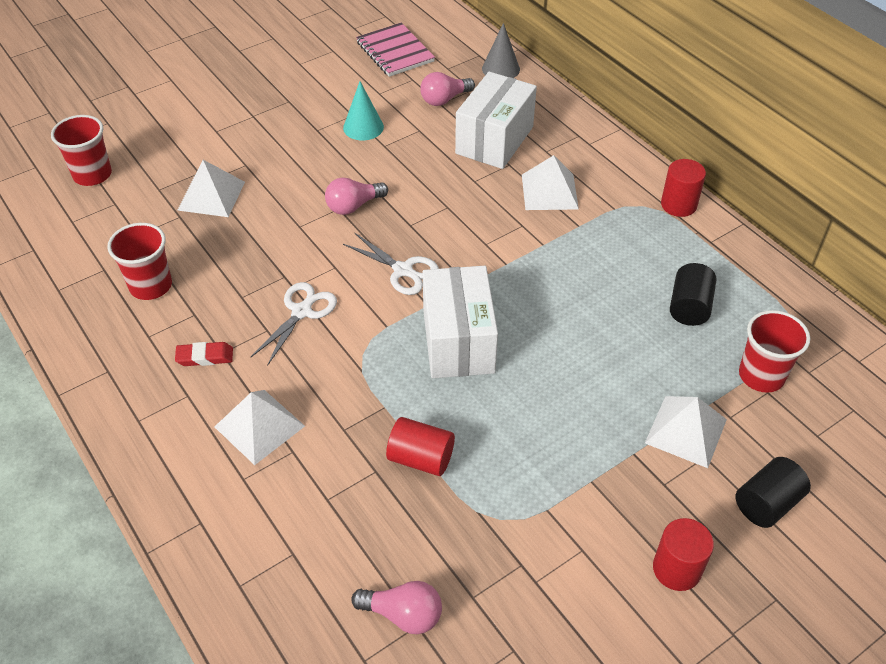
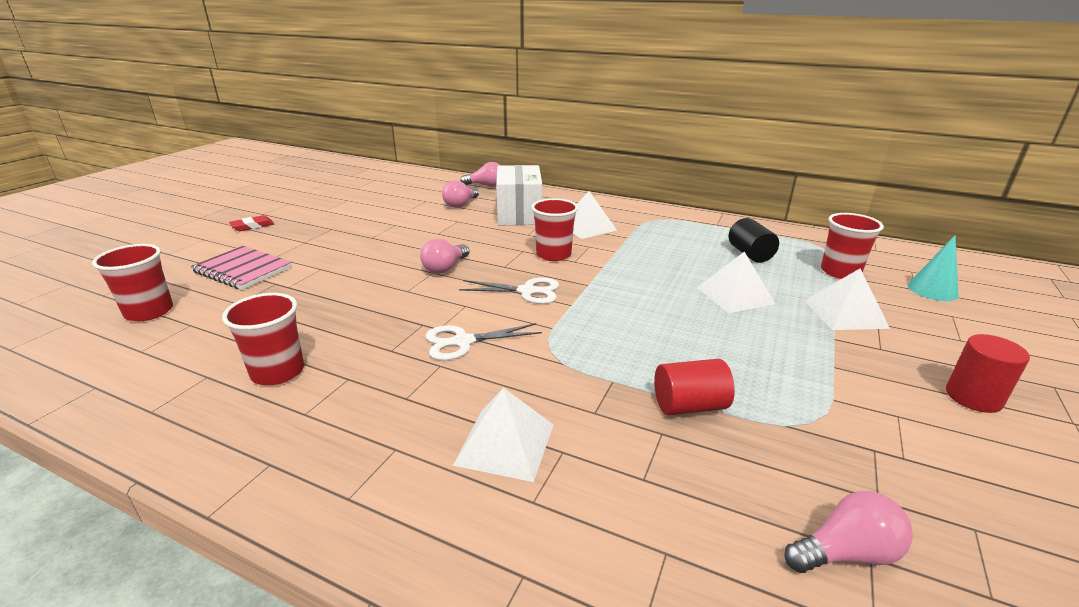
camera: 30 degrees left, 20 degrees down
red eraser [175,342,233,366] -> red eraser moved to [229,215,274,231]
white pyramid [178,160,245,217] -> white pyramid moved to [697,252,775,313]
white scissors [251,282,337,366] -> white scissors turned 105 degrees counterclockwise [425,323,542,361]
turquoise cone [343,81,384,140] -> turquoise cone moved to [908,235,958,301]
pink notebook [356,23,435,77] -> pink notebook moved to [191,246,292,290]
white box [423,266,498,378] -> none
grey cone [482,23,520,78] -> pink light bulb [460,162,499,187]
red cylinder [661,159,706,217] -> none
black cylinder [735,457,811,528] -> none
none -> red cup [531,198,578,261]

